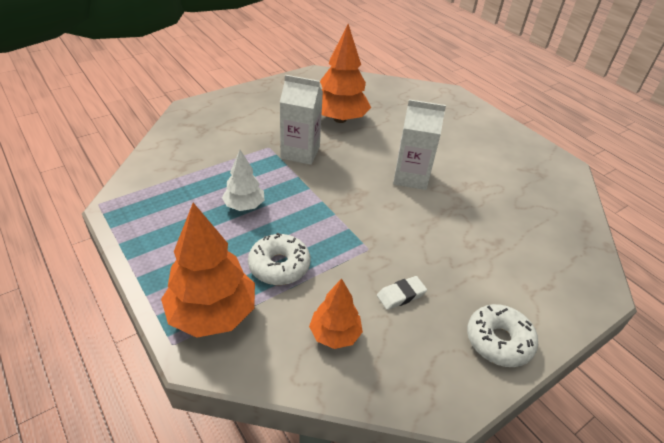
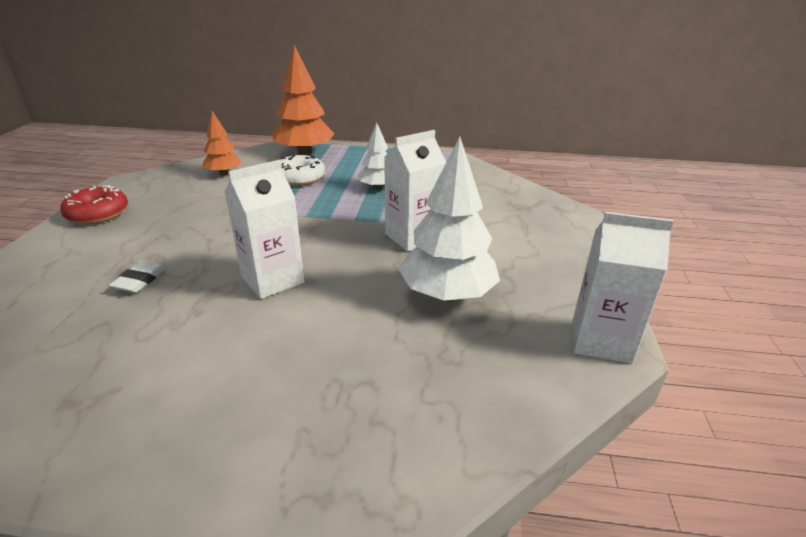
camera: 135 degrees right, 10 degrees down
orange tree [320,24,371,123] -> white tree [398,136,500,302]
white eraser [377,276,427,310] -> white eraser moved to [109,261,166,293]
white donut [467,304,538,367] -> red donut [60,185,128,224]
none -> white carton [573,212,674,364]

